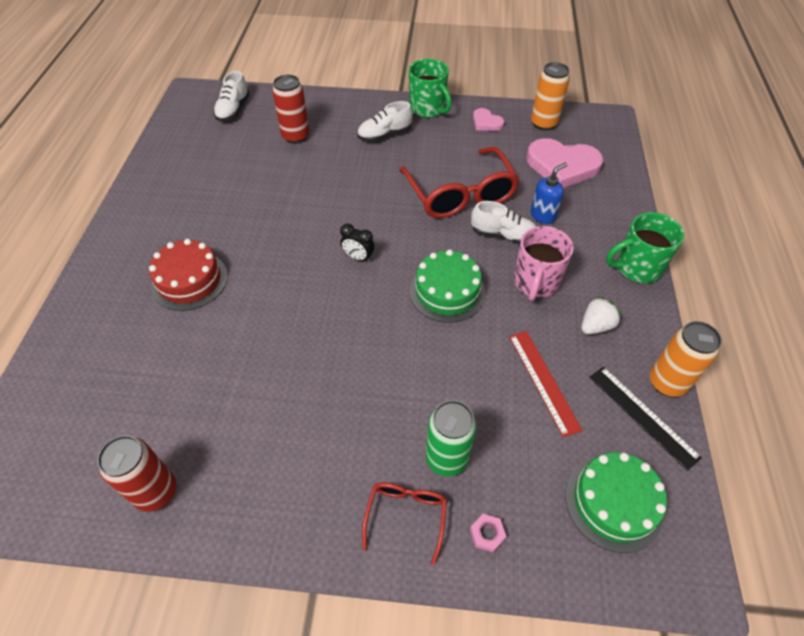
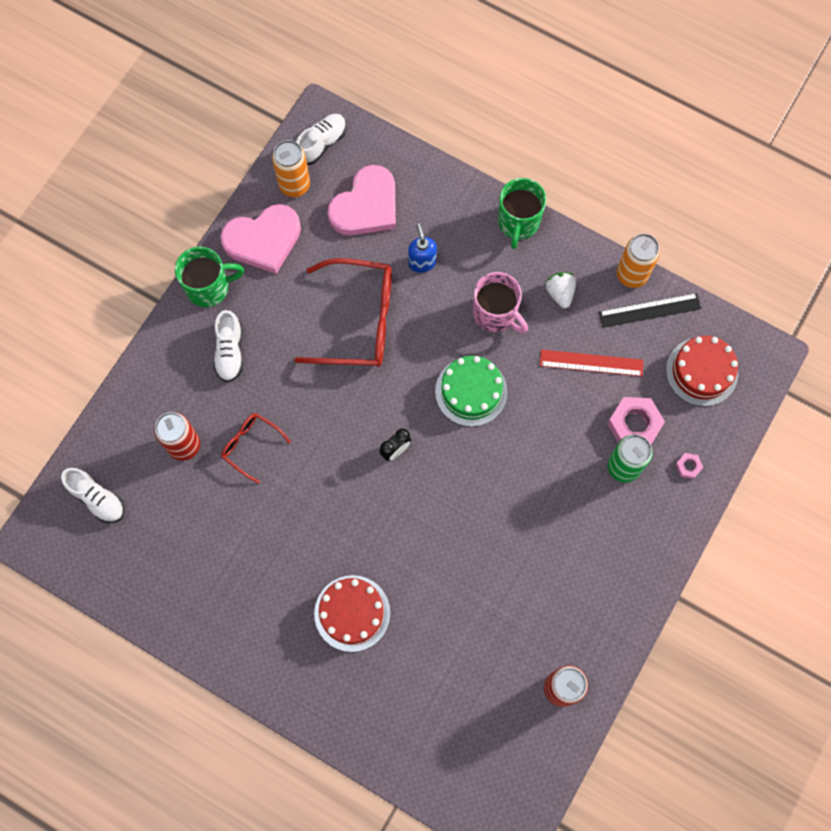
camera: 65 degrees left, 20 degrees up
red glasses [362,483,447,565] -> red glasses moved to [221,413,291,484]
white shoe [471,201,537,244] -> white shoe moved to [296,114,346,165]
pink heart [473,108,504,131] -> pink heart [221,204,301,274], size x1.99
green cake [565,452,667,553] -> red cake [666,336,738,406]
none -> pink nut [607,397,665,444]

